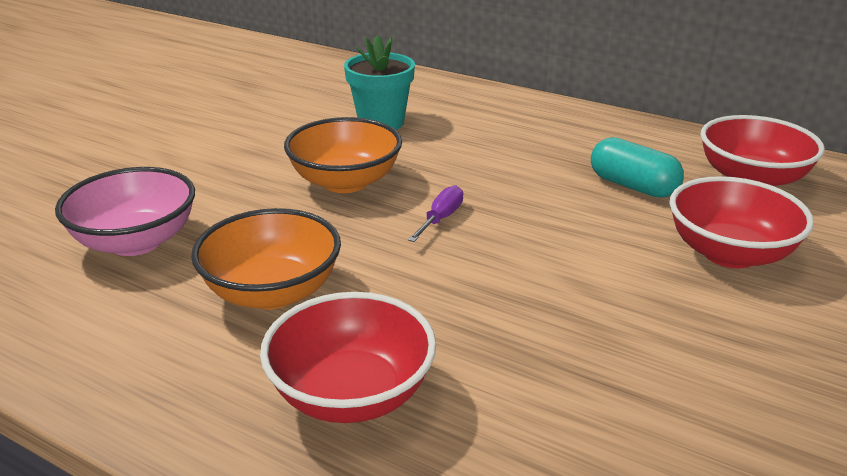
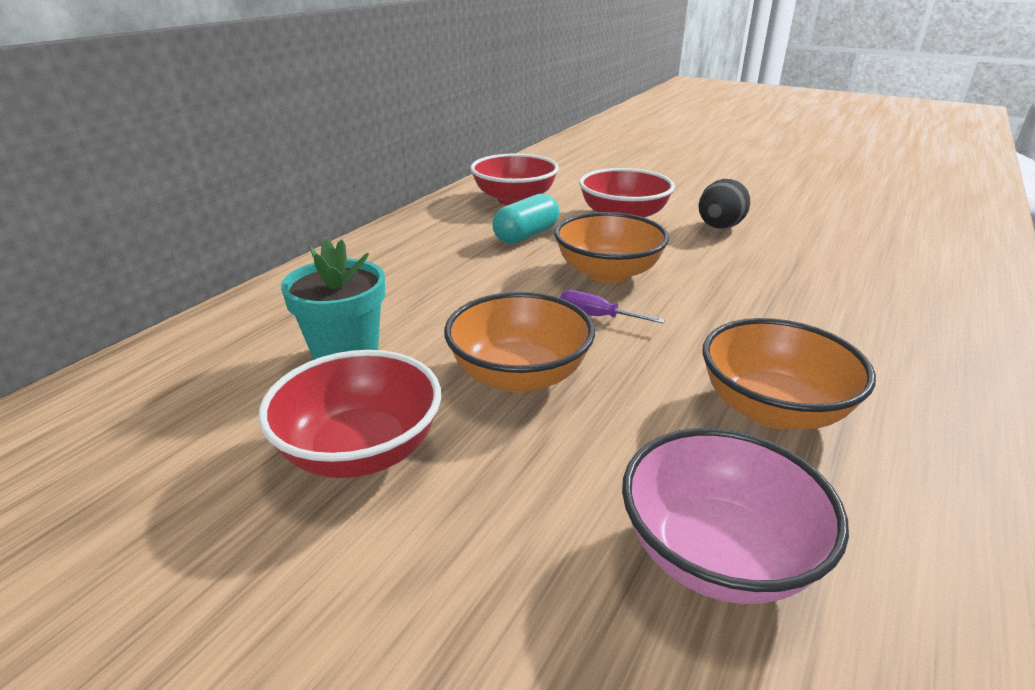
camera: 90 degrees left, 0 degrees up
red bowl [260,292,436,423] -> red bowl moved to [258,350,441,478]
none -> orange bowl [554,212,670,283]
none -> black egg [698,179,750,229]

